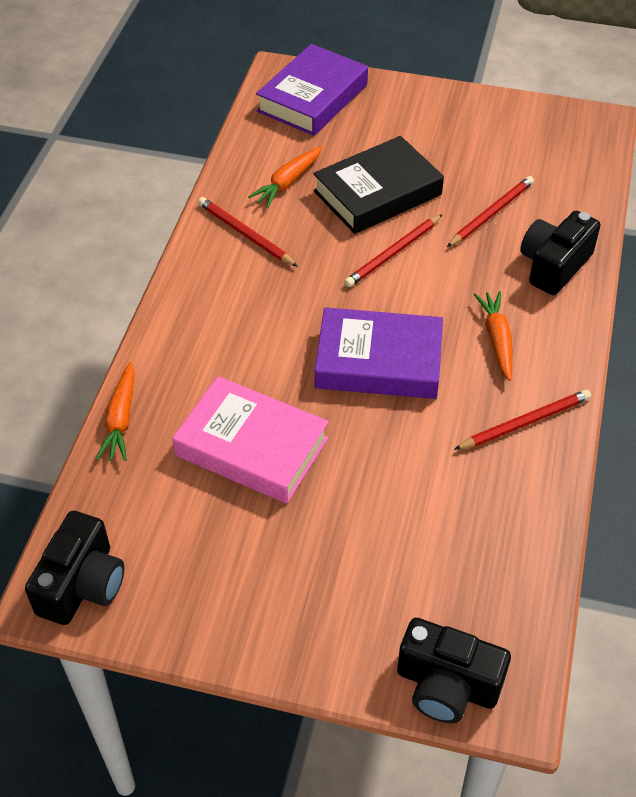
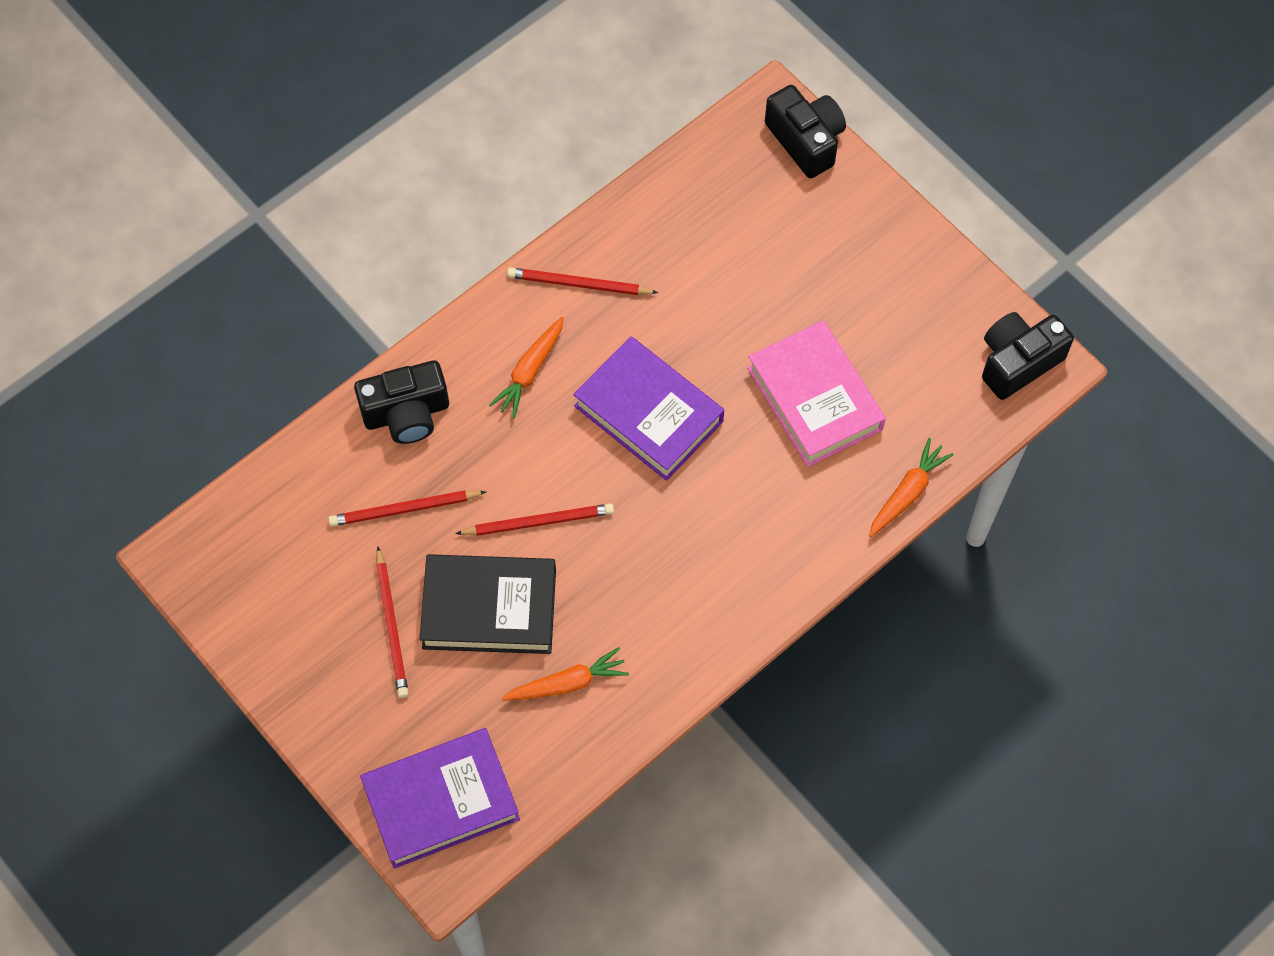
camera: 145 degrees left, 15 degrees up
red pencil [198,197,298,267] -> red pencil moved to [376,546,409,698]

